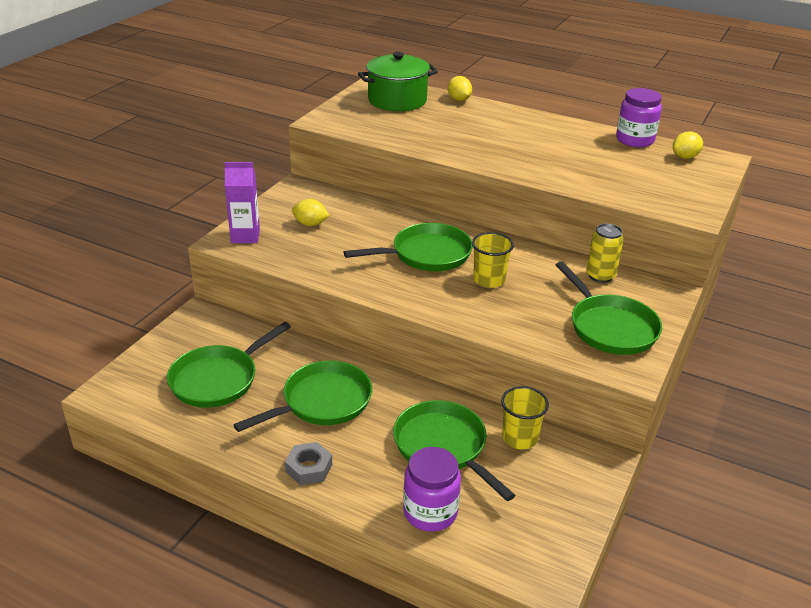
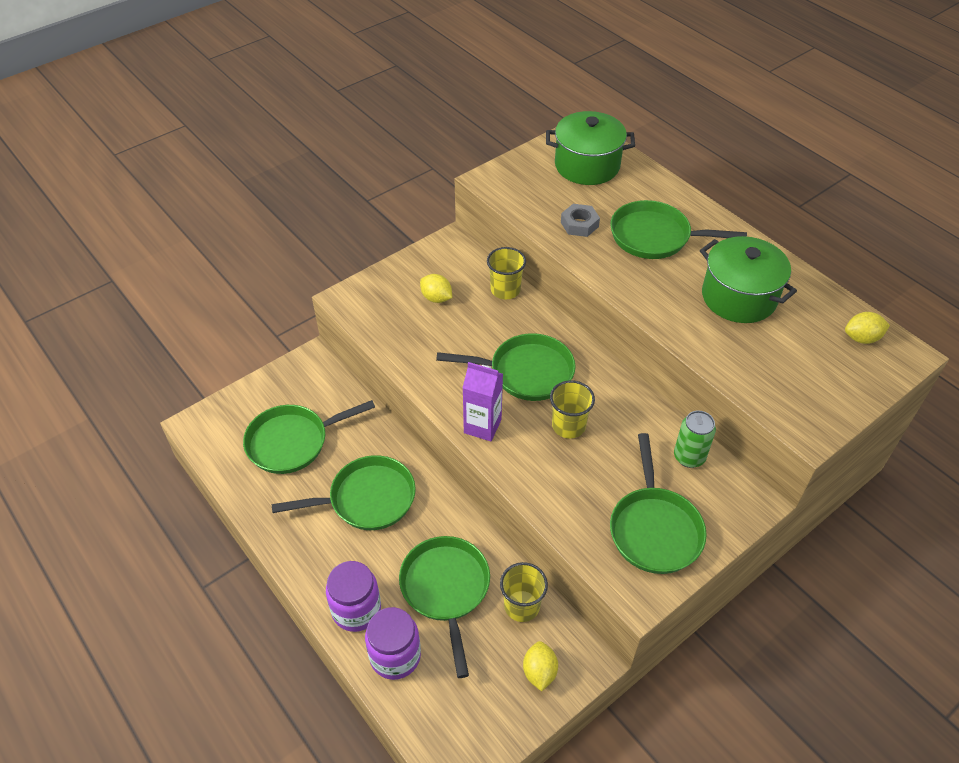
camera: 25 degrees right, 15 degrees up
purple carton [224,162,260,243] -> purple carton moved to [463,362,503,441]
grey nut [285,442,332,485] -> grey nut moved to [561,204,600,237]
yellow lemon [448,76,472,101] -> yellow lemon moved to [523,641,558,691]
yellow can [587,223,624,283] -> green can [674,411,716,468]
purple jar [616,88,662,147] -> purple jar moved to [326,561,381,632]
none -> yellow cup [487,247,526,299]
none -> green pan [610,200,747,259]
none -> green pot [700,236,797,323]

